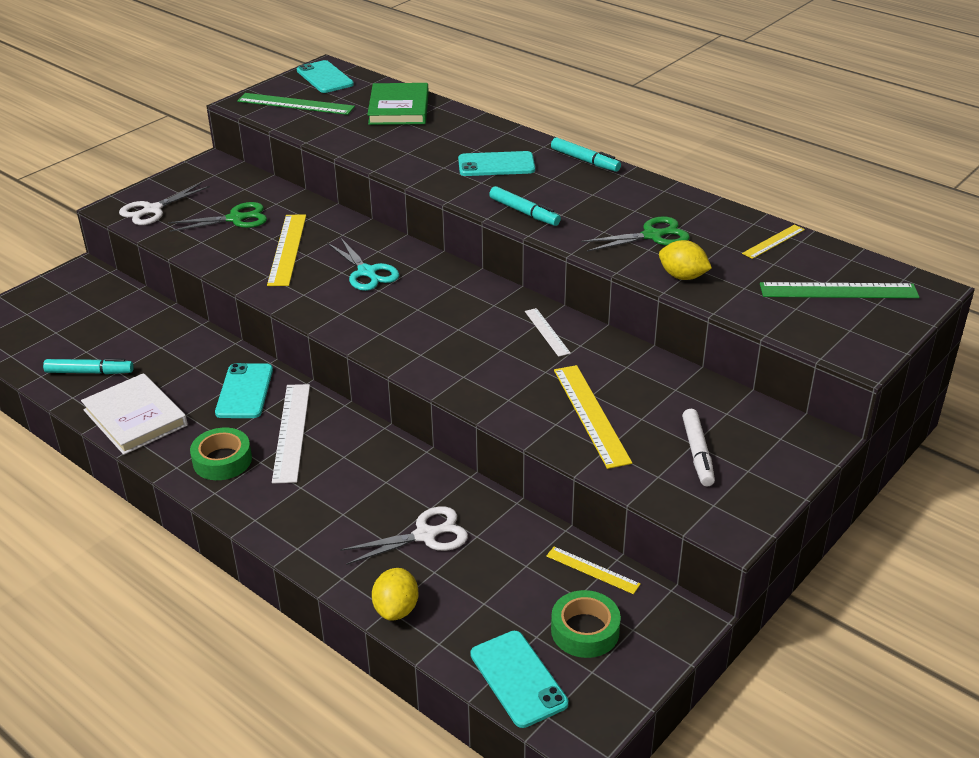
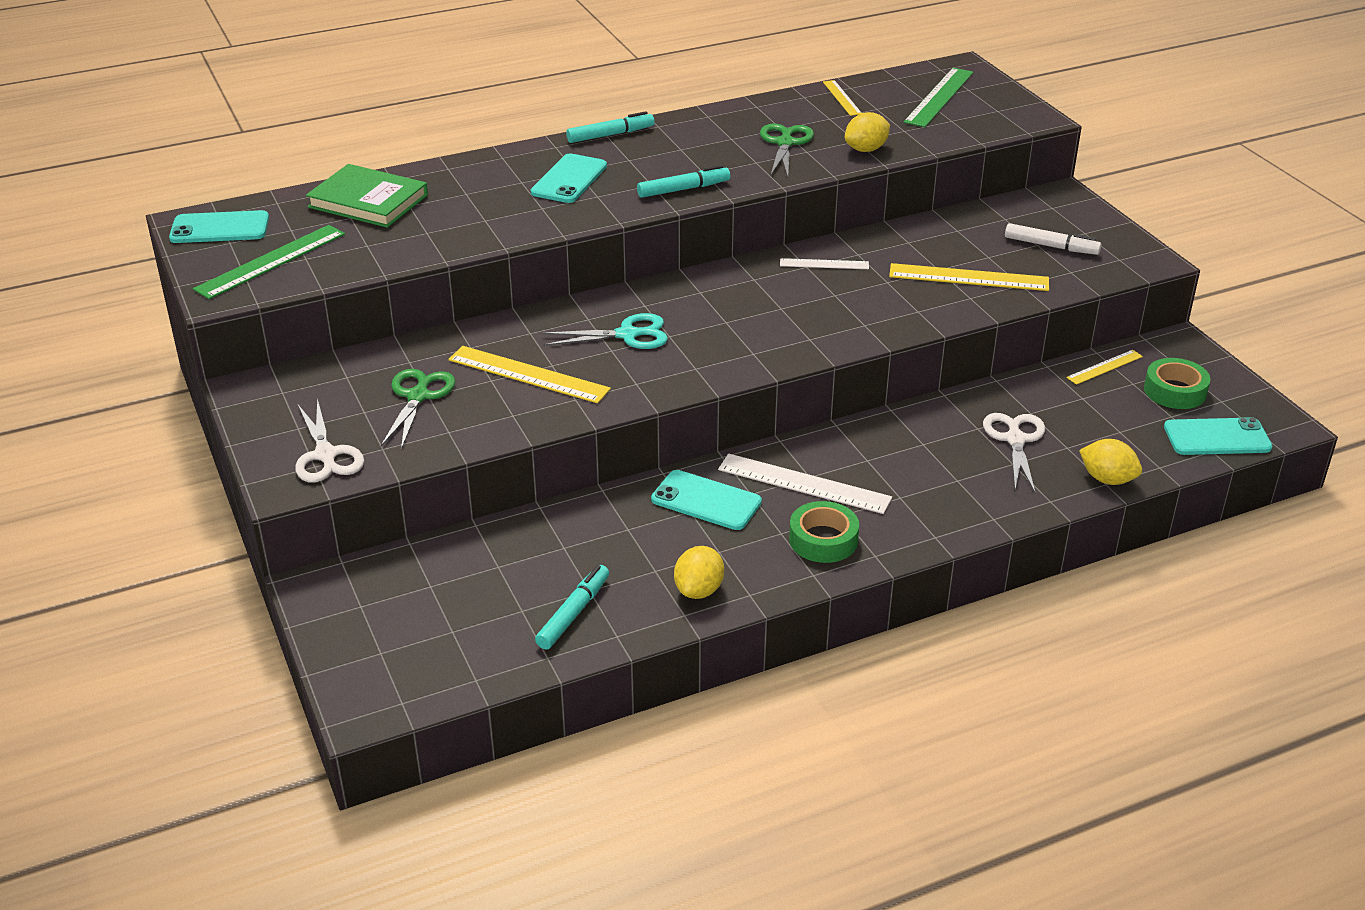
camera: 65 degrees left, 0 degrees up
white book [81,373,188,455] -> yellow lemon [674,546,724,599]

